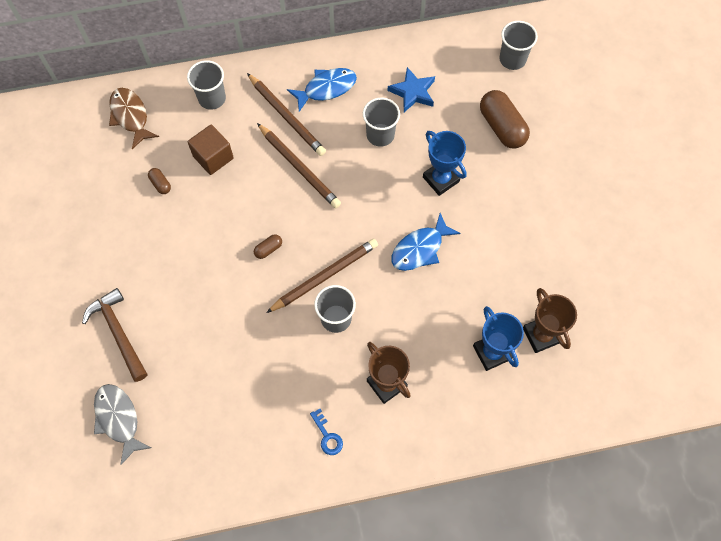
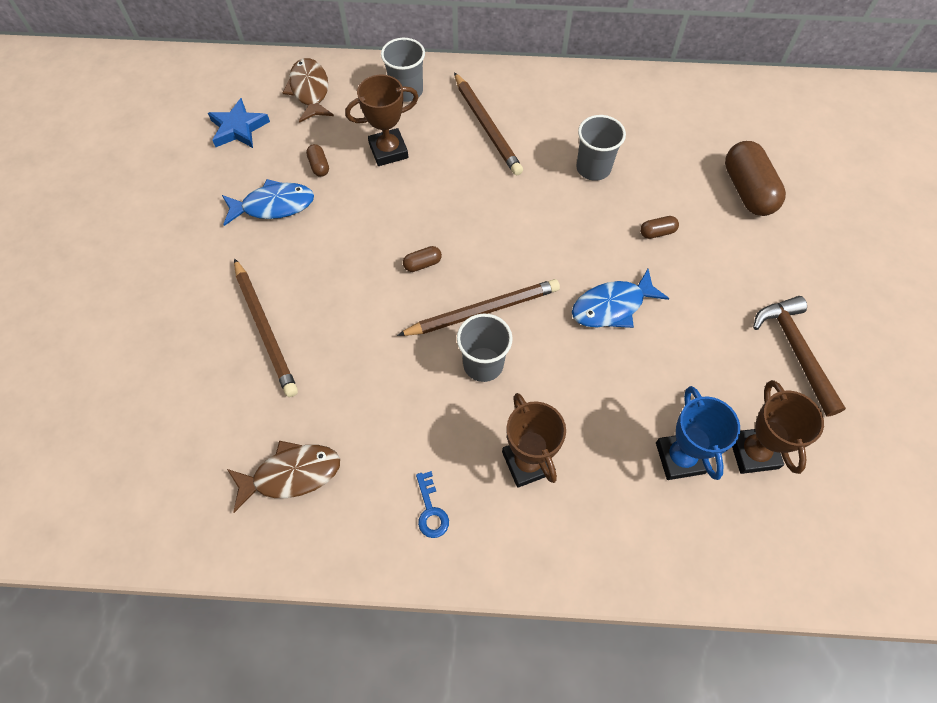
camera: 15 degrees right, 5 degrees down
brown hammer [82,288,147,382] -> brown hammer moved to [753,296,846,417]
grey fish [94,384,151,465] -> none
brown cube [188,125,234,175] -> brown trophy [345,75,419,166]
brown pencil [257,123,341,208] -> brown pencil moved to [234,258,298,397]
blue fish [287,68,357,112] -> blue fish moved to [222,179,314,226]
blue star [388,67,435,112] -> blue star moved to [208,98,270,148]
blue trophy [423,131,467,196] -> brown capsule [640,216,679,239]
grey cup [499,21,538,70] -> none
none -> brown fish [227,441,340,513]

